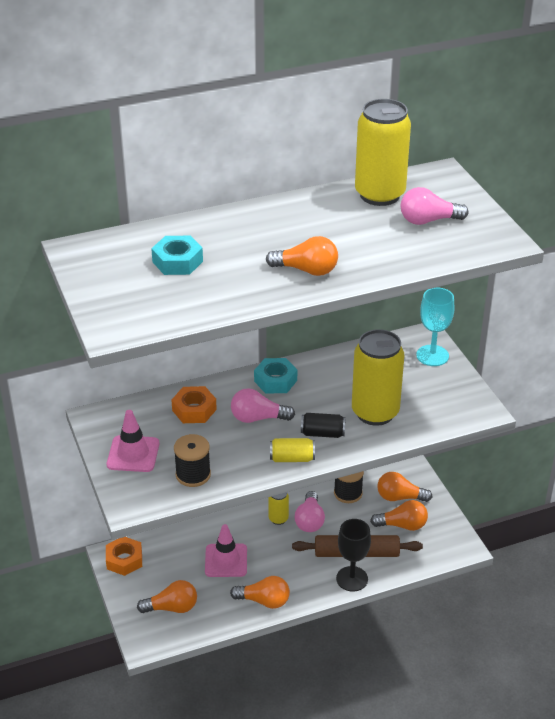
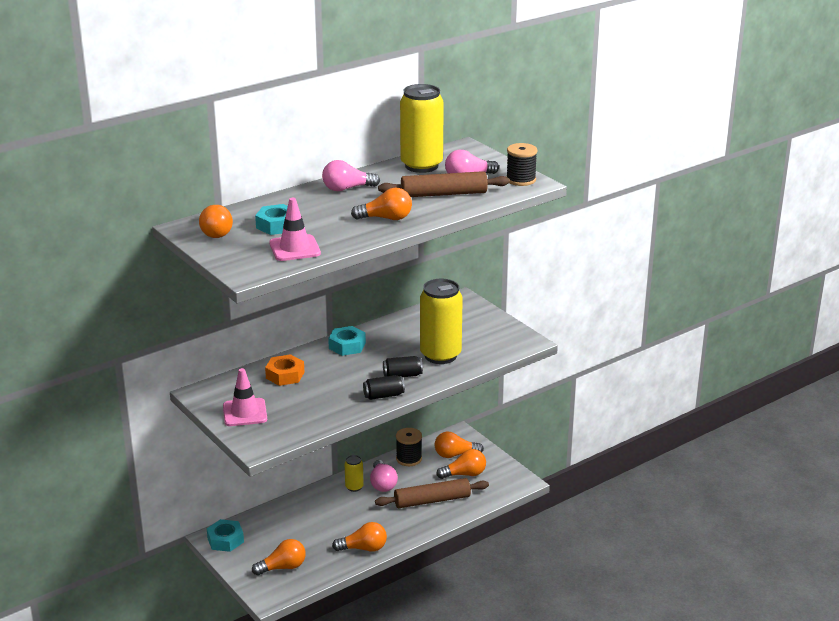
camera: 15 degrees left, 10 degrees down
orange nut [106,537,142,576] -> turquoise nut [207,519,244,552]
black spool [174,434,211,487] -> black spool moved to [506,143,537,186]
pink traffic cone [205,524,247,577] -> pink traffic cone moved to [269,198,321,261]
pink light bulb [231,388,295,423] -> pink light bulb moved to [322,160,380,191]
yellow can [270,438,315,462] -> black can [363,375,405,400]
black goblet [336,519,371,592] -> none
turquoise goblet [416,288,454,366] -> none
none -> orange light bulb [199,205,233,238]
none -> brown rolling pin [378,171,510,197]

